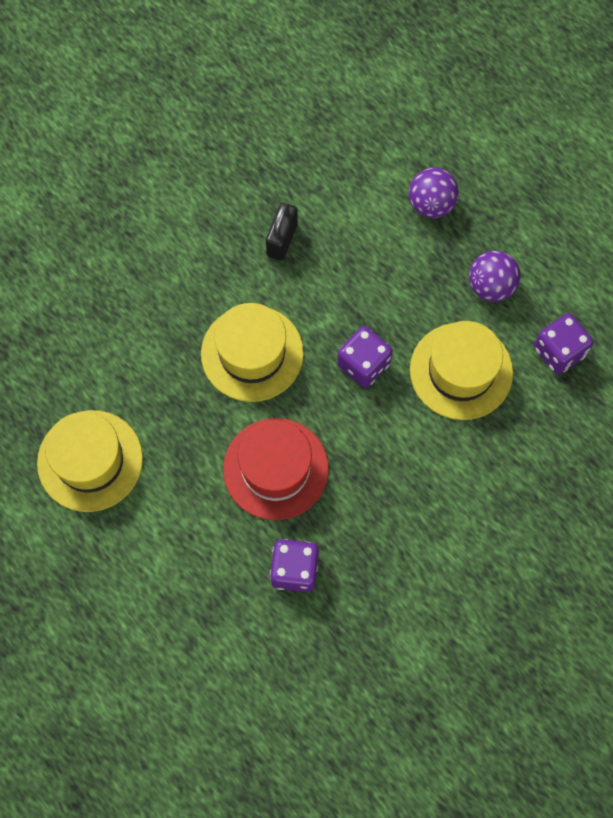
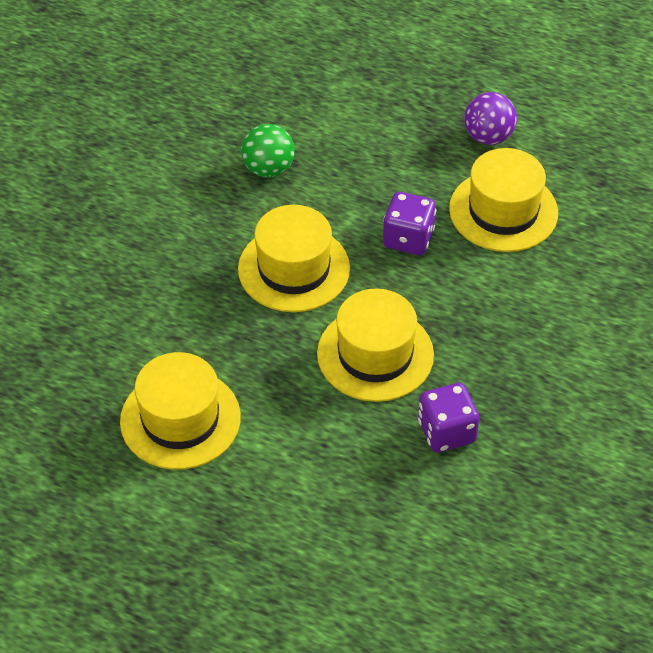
camera: 25 degrees left, 20 degrees down
red hat [223,418,329,520] -> yellow hat [317,288,434,402]
black padlock [266,203,298,261] -> green ball [241,124,295,178]
purple ball [409,168,459,218] -> none
purple dice [534,313,593,374] -> none

